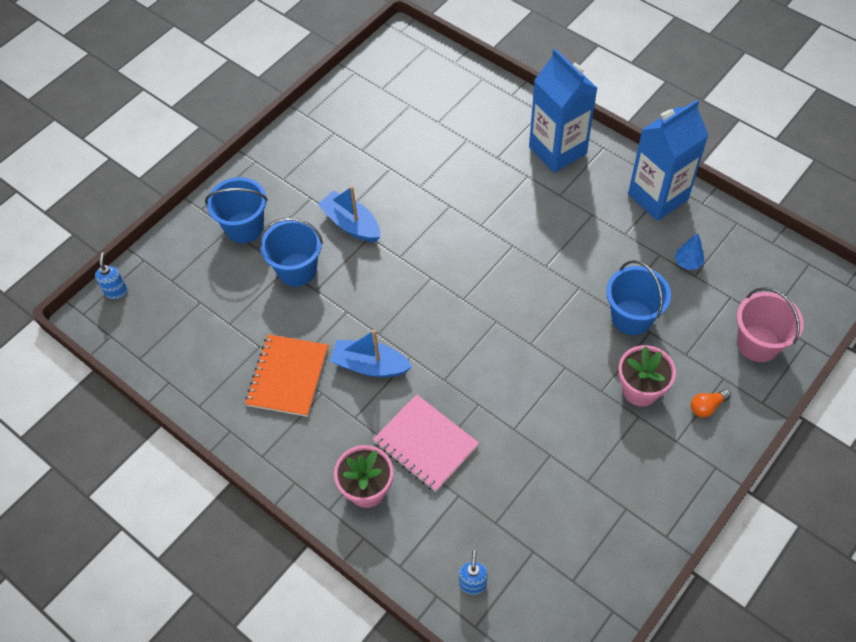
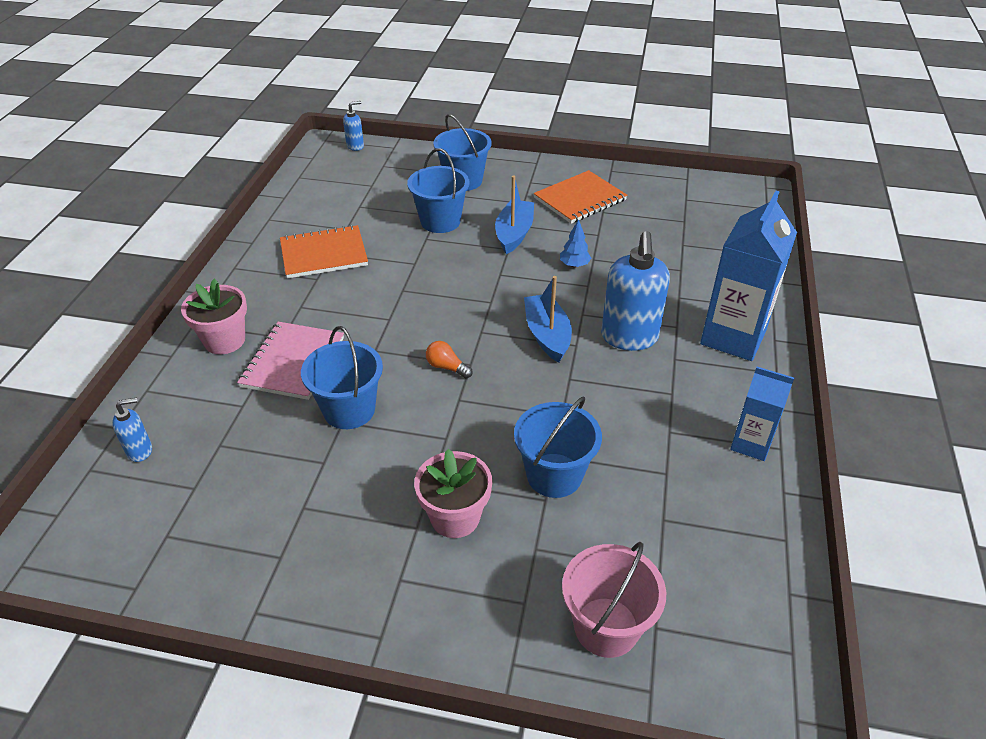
camera: 60 degrees right, 15 degrees down
blue boat [330,330,412,377] -> blue boat moved to [524,276,572,362]
blue carton [628,99,709,221] -> blue carton [730,367,794,461], size x0.57
blue tree [674,233,704,270] -> blue tree moved to [560,219,591,268]
orange light bulb [691,389,731,417] -> orange light bulb moved to [426,341,473,378]
none -> blue bucket [301,326,383,429]
none -> orange notebook [534,170,627,224]
none -> blue soap dispenser [601,231,670,351]

